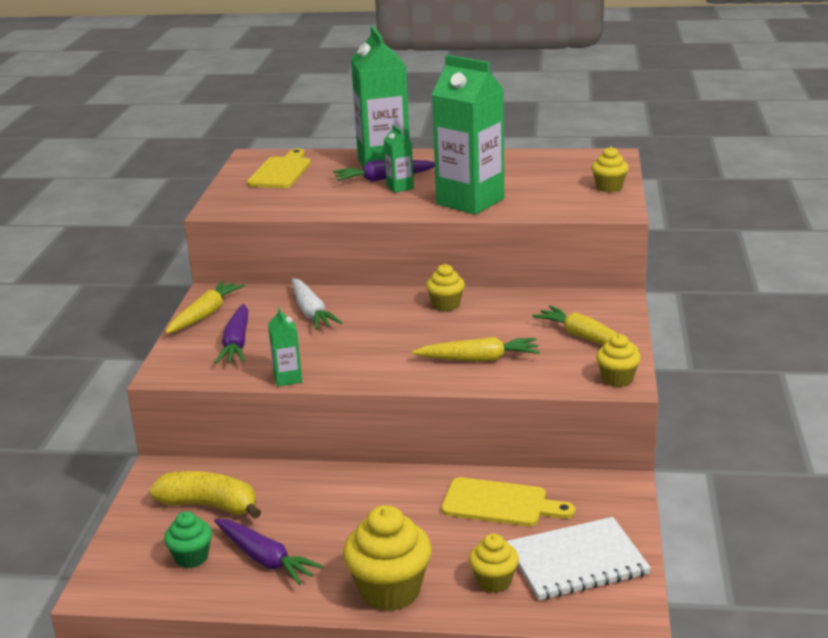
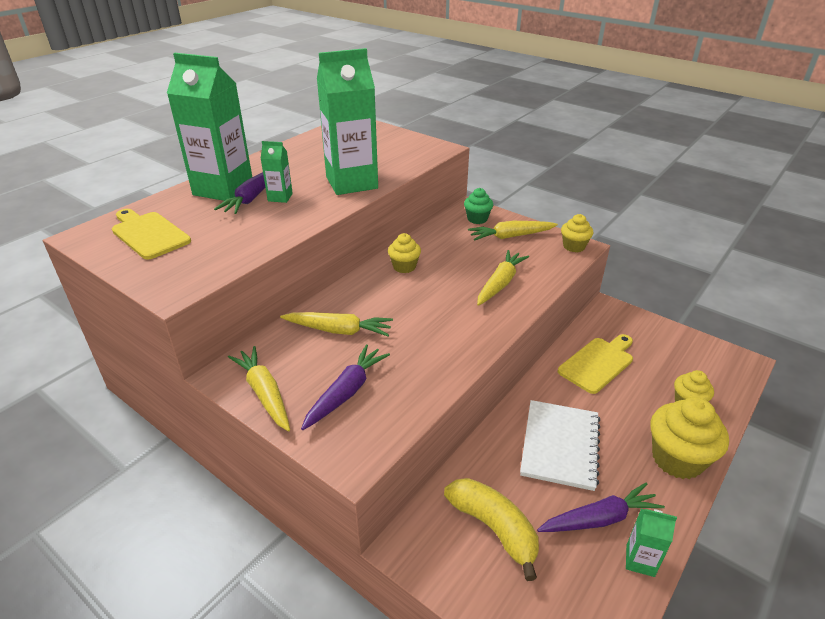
camera: 60 degrees left, 10 degrees up
yellow banana [149,471,261,519] -> yellow banana turned 90 degrees clockwise [444,478,539,581]
green cupcake [164,511,212,568] -> green cupcake moved to [464,188,493,224]
purple carrot [215,304,248,364] -> purple carrot turned 90 degrees counterclockwise [301,344,390,430]
green carton [268,307,302,386] -> green carton moved to [626,509,677,577]
white carrot [292,278,342,330] -> yellow carrot [280,312,393,336]
white notebook [507,517,651,600] -> white notebook moved to [520,400,600,491]
yellow cupcake [591,147,629,192] -> none

